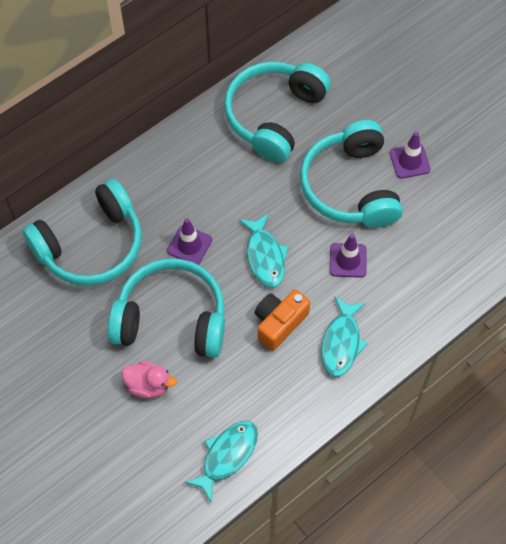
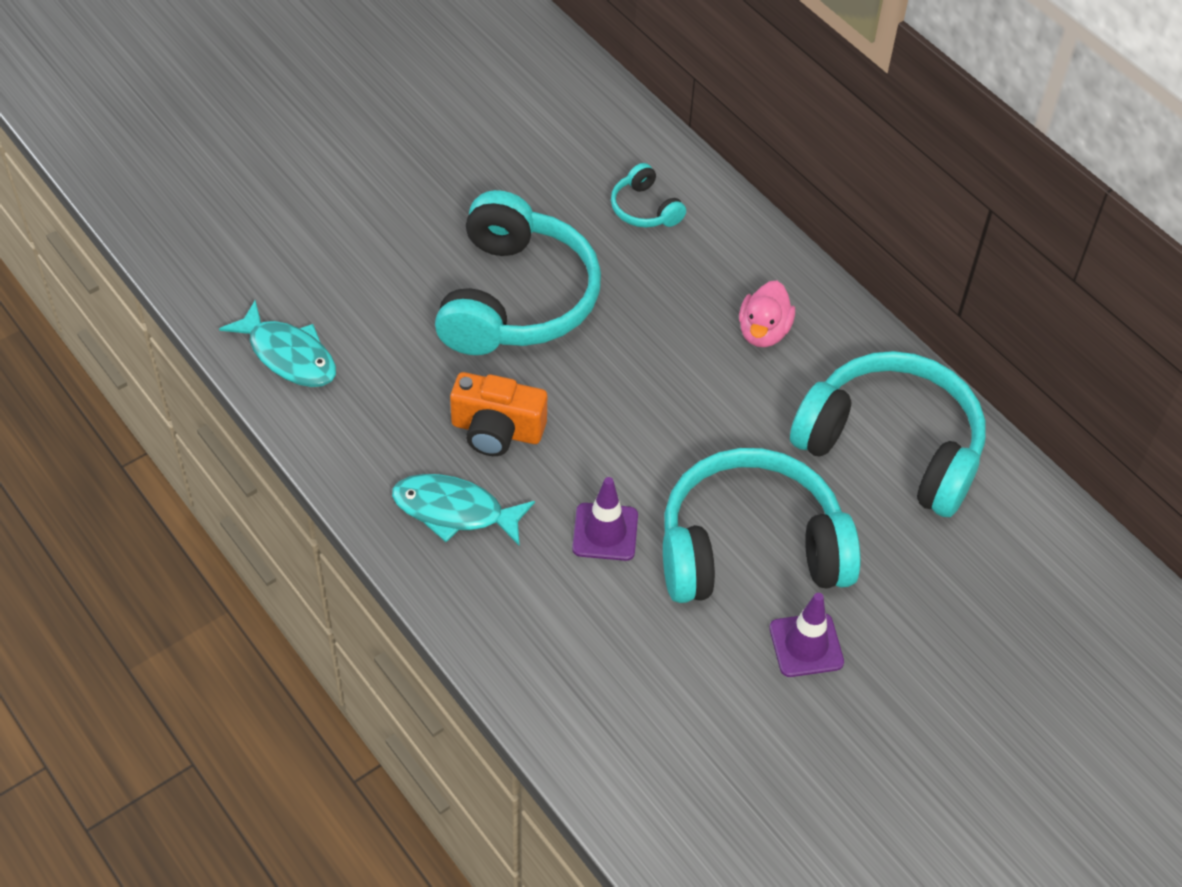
camera: 90 degrees right, 10 degrees down
turquoise headphones [22,178,142,286] -> turquoise headphones [611,163,686,228], size x0.44
pink duck [122,361,177,398] -> pink duck moved to [739,281,795,347]
purple traffic cone [167,218,212,265] -> none
turquoise fish [239,213,289,288] -> none
orange camera [255,289,310,351] -> orange camera turned 150 degrees clockwise [450,372,547,456]

